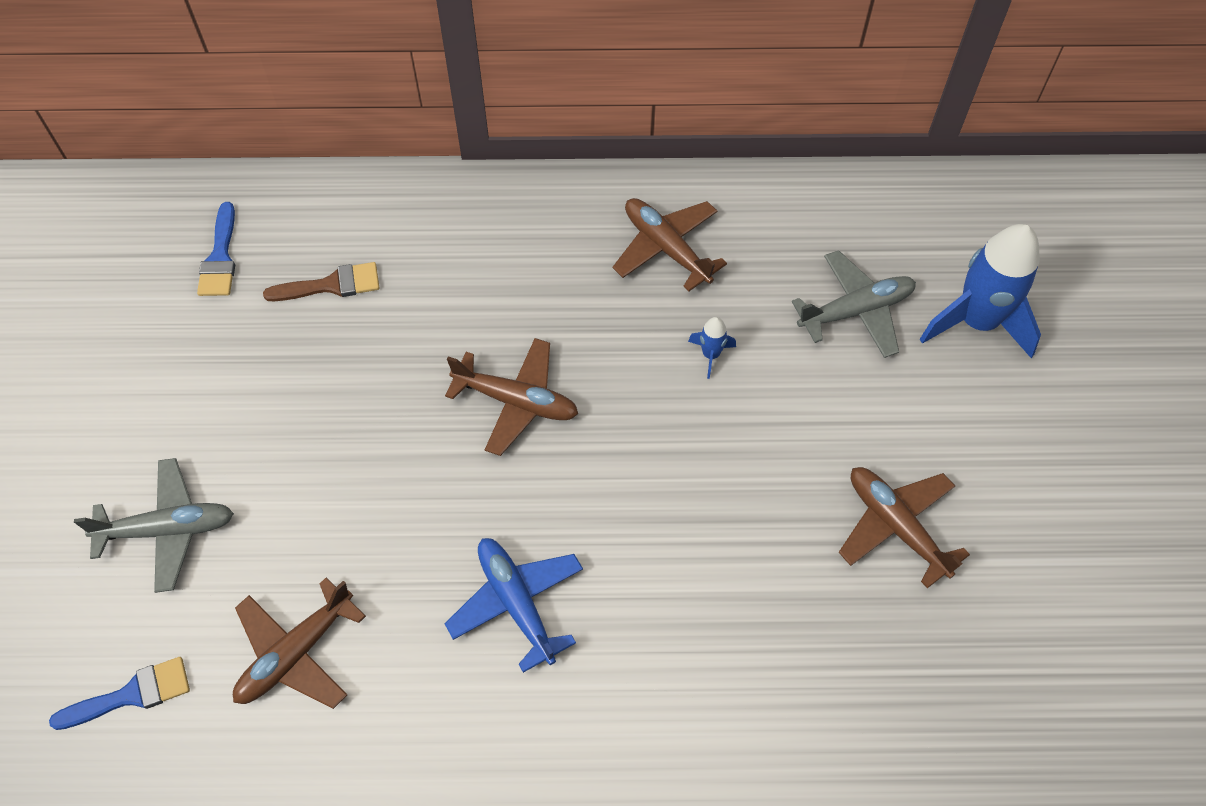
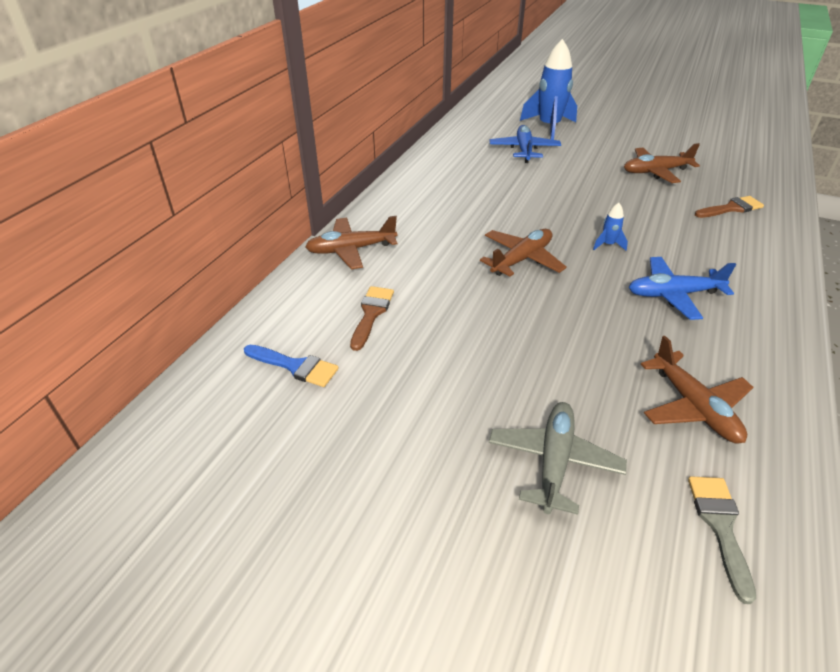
camera: 65 degrees left, 20 degrees down
blue brush [49,657,190,730] -> grey brush [688,476,756,604]
brown plane [613,198,727,291] -> brown plane moved to [305,216,397,269]
blue rocket [688,317,736,379] -> blue rocket moved to [593,203,628,251]
grey plane [792,250,916,358] -> blue plane [490,125,561,163]
none -> brown brush [695,196,764,218]

